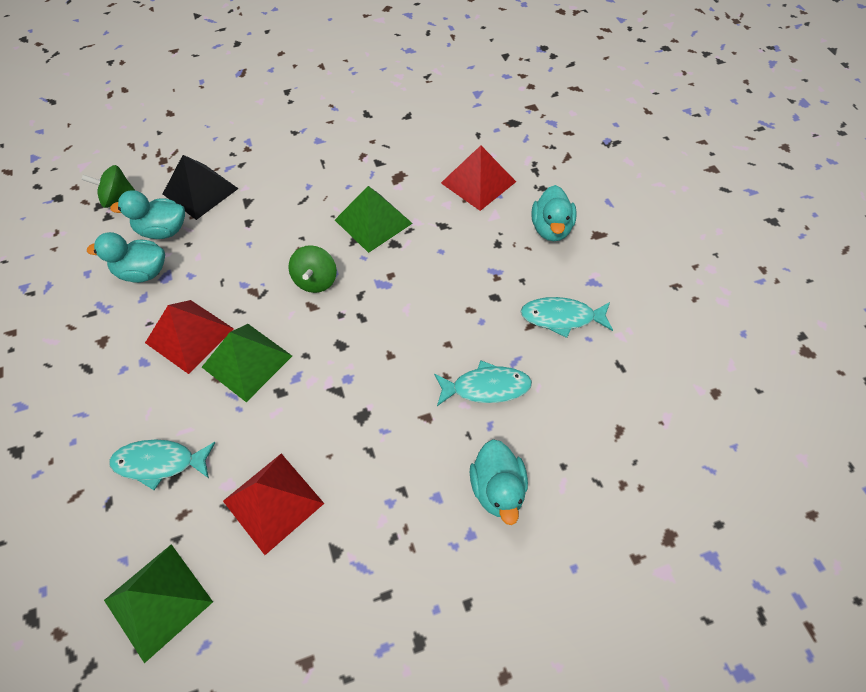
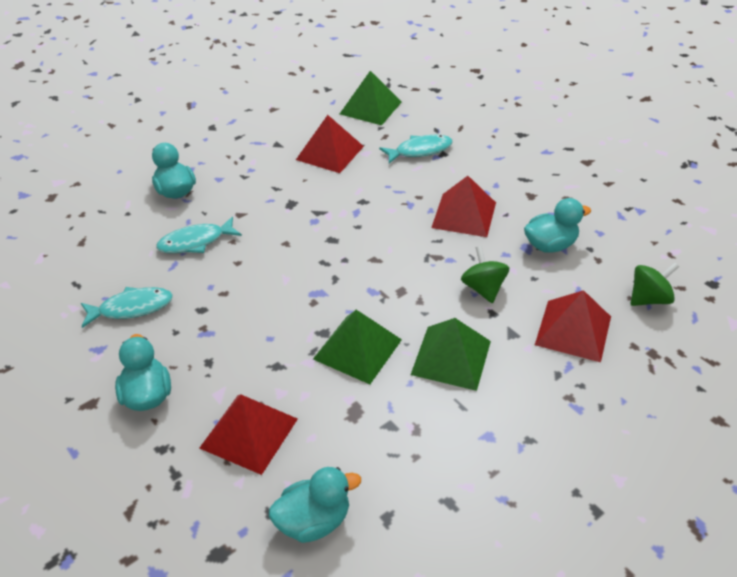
camera: 160 degrees right, 15 degrees down
turquoise duck [110,190,185,239] -> turquoise duck moved to [269,467,361,543]
black pyramid [163,155,239,220] -> red pyramid [535,290,611,362]
green pyramid [202,324,292,402] -> green pyramid moved to [411,318,491,391]
green spinning top [289,245,337,293] -> green spinning top moved to [461,246,509,303]

